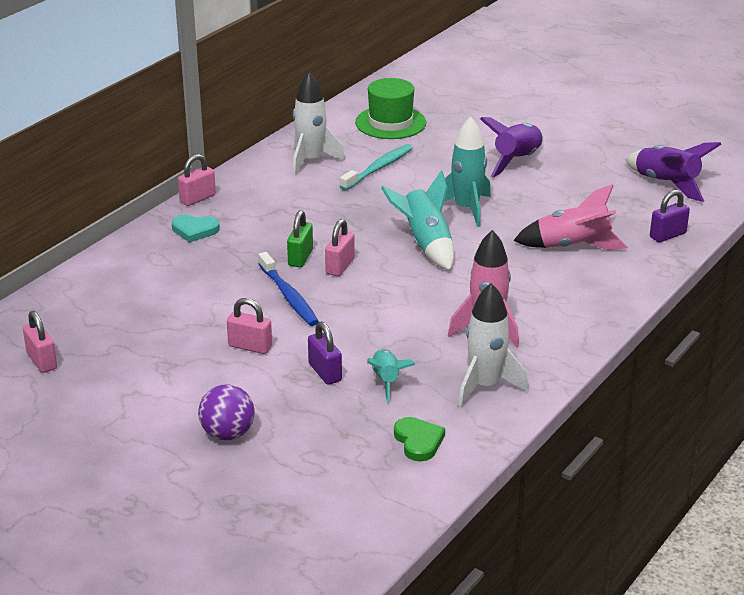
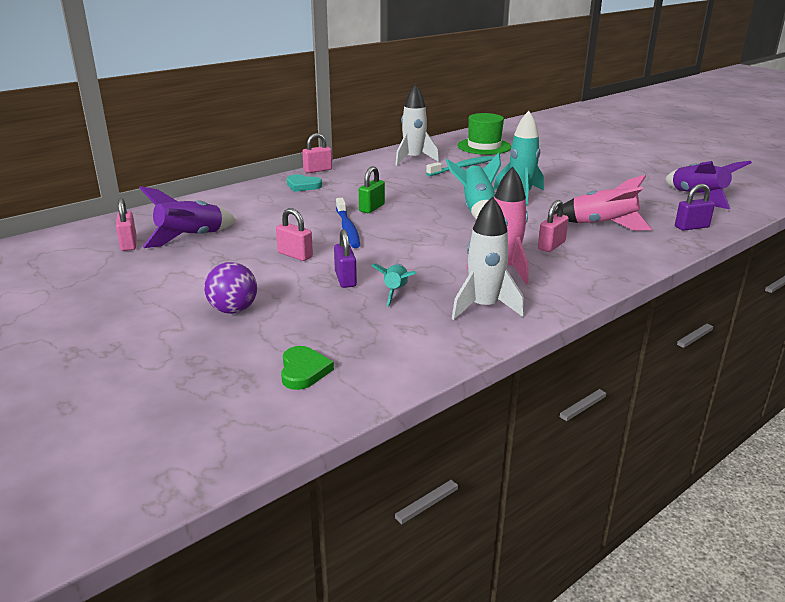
camera: 15 degrees right, 5 degrees down
pink padlock [325,219,355,276] -> pink padlock moved to [538,200,569,252]
green heart [394,417,445,461] -> green heart moved to [281,346,334,390]
purple rocket [480,117,543,177] -> purple rocket moved to [139,186,236,248]

